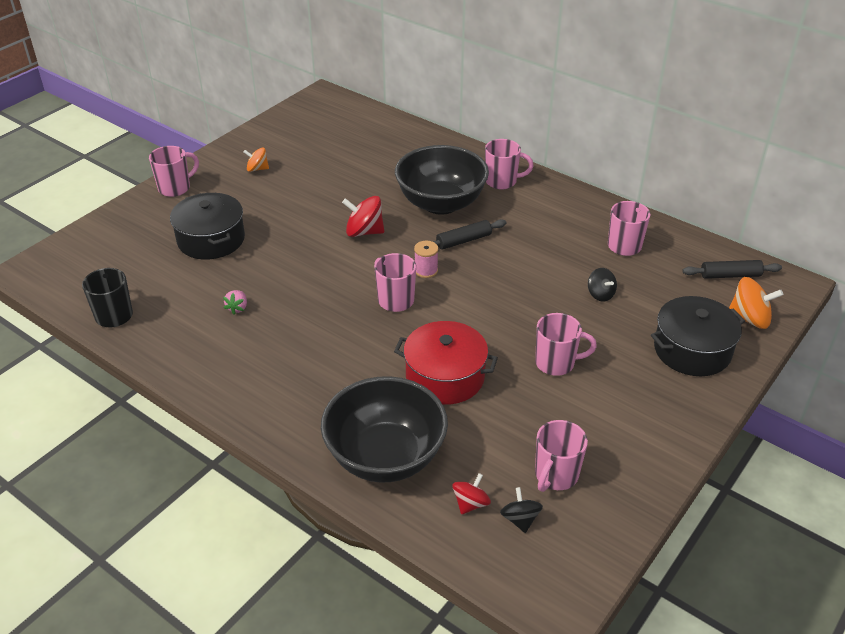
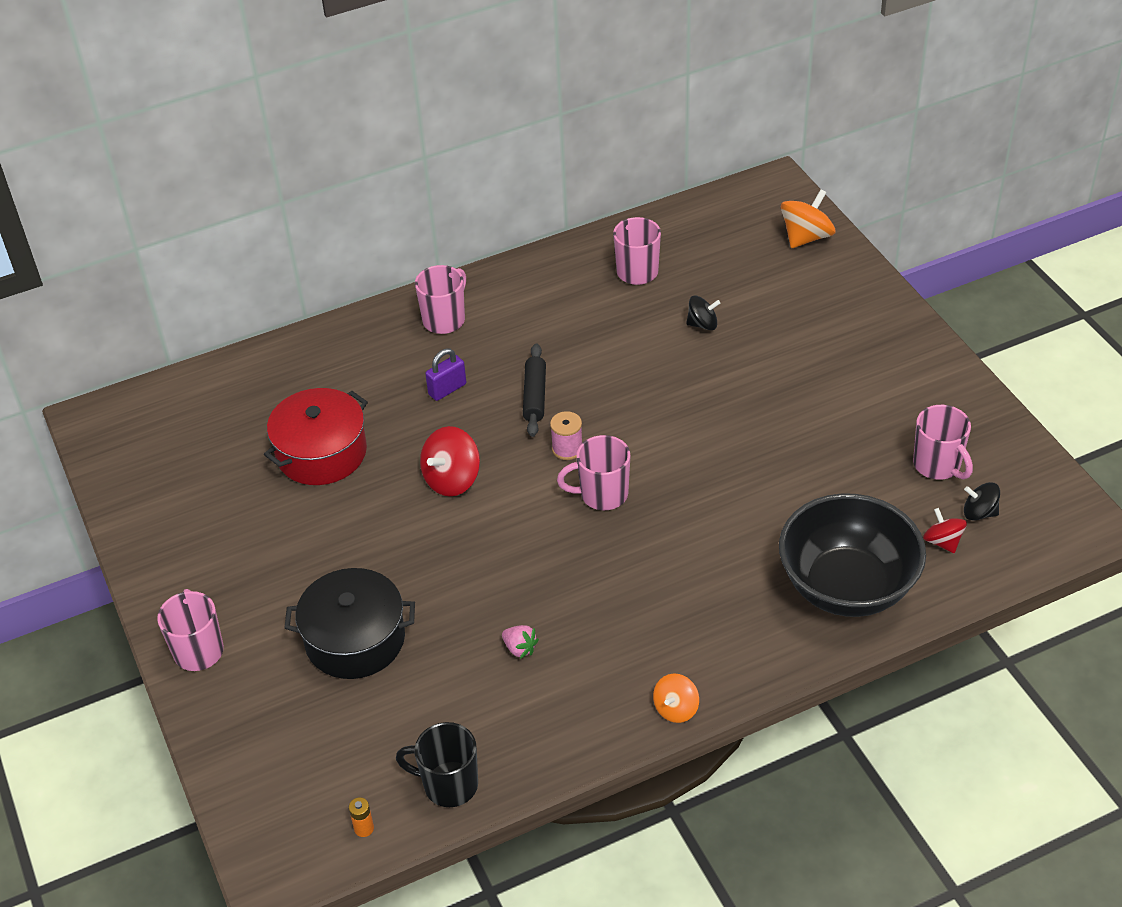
camera: 60 degrees left, 5 degrees up
orange spinning top [243,147,269,172] -> orange spinning top moved to [653,674,699,723]
red pot [394,321,498,405] -> red pot moved to [264,388,368,485]
black bowl [395,145,489,215] -> purple padlock [425,349,466,401]
pink mug [535,313,597,376] -> none
black pot [651,296,745,376] -> none
black rolling pin [683,260,782,279] -> none
none -> orange battery [349,797,374,837]

